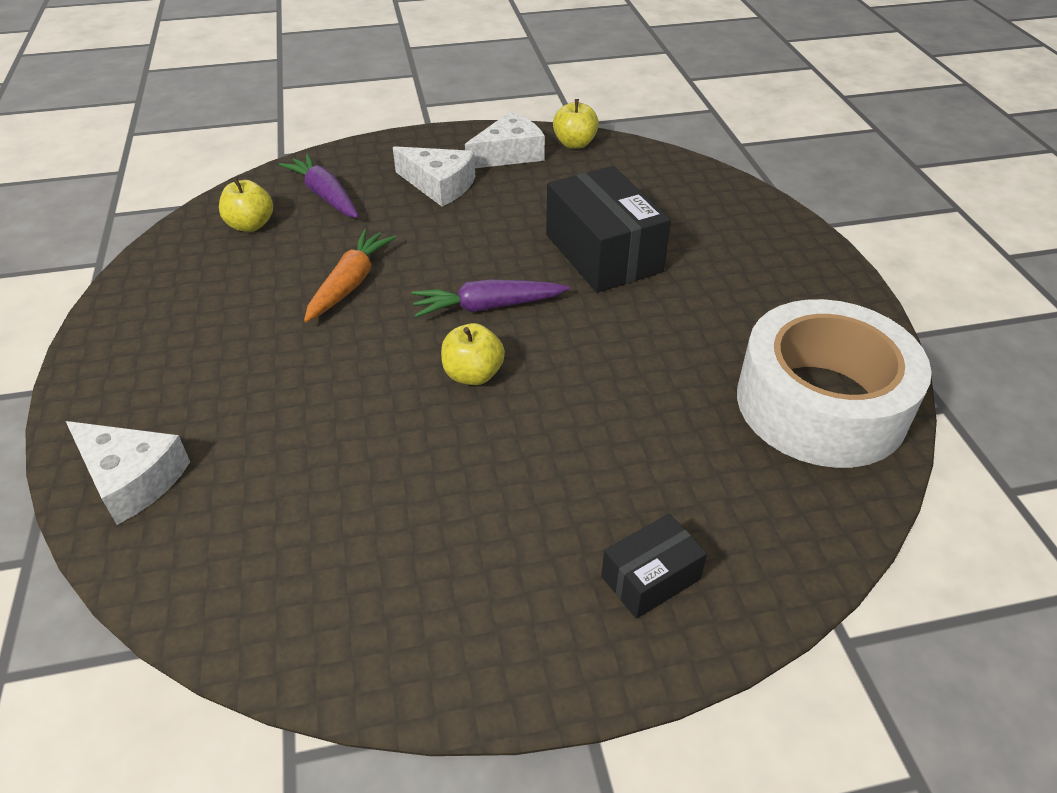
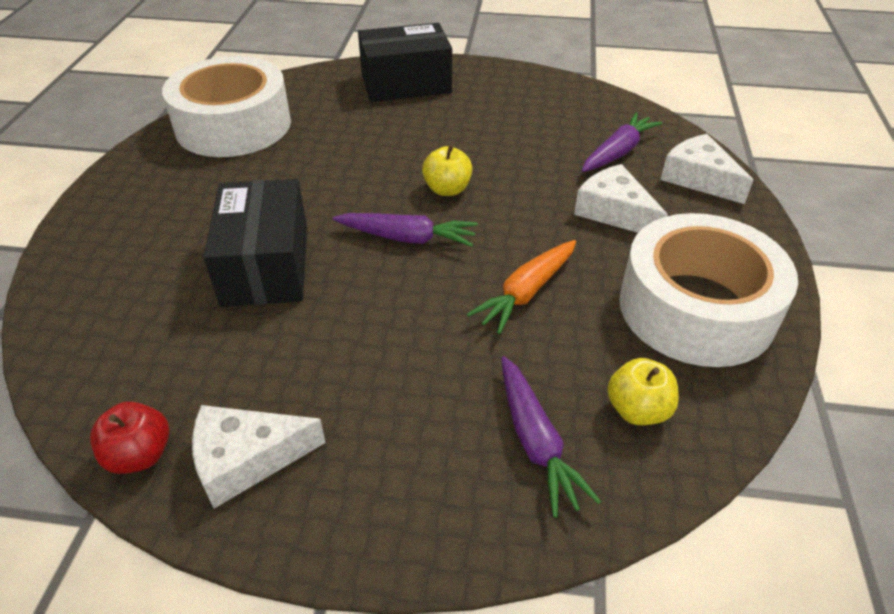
camera: 160 degrees left, 0 degrees up
white cheese [393,146,475,207] -> white cheese moved to [574,164,668,233]
yellow apple [553,99,599,149] -> red apple [90,402,169,474]
black box [601,513,707,619] -> black box [358,23,452,102], size x1.91
none -> purple carrot [582,112,662,172]
none -> white tape [619,213,798,367]

